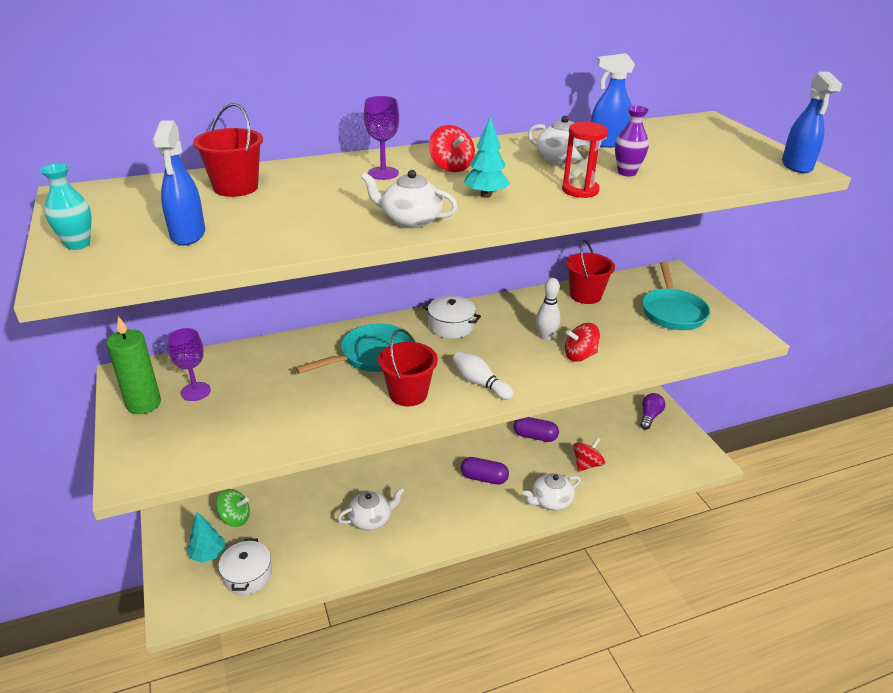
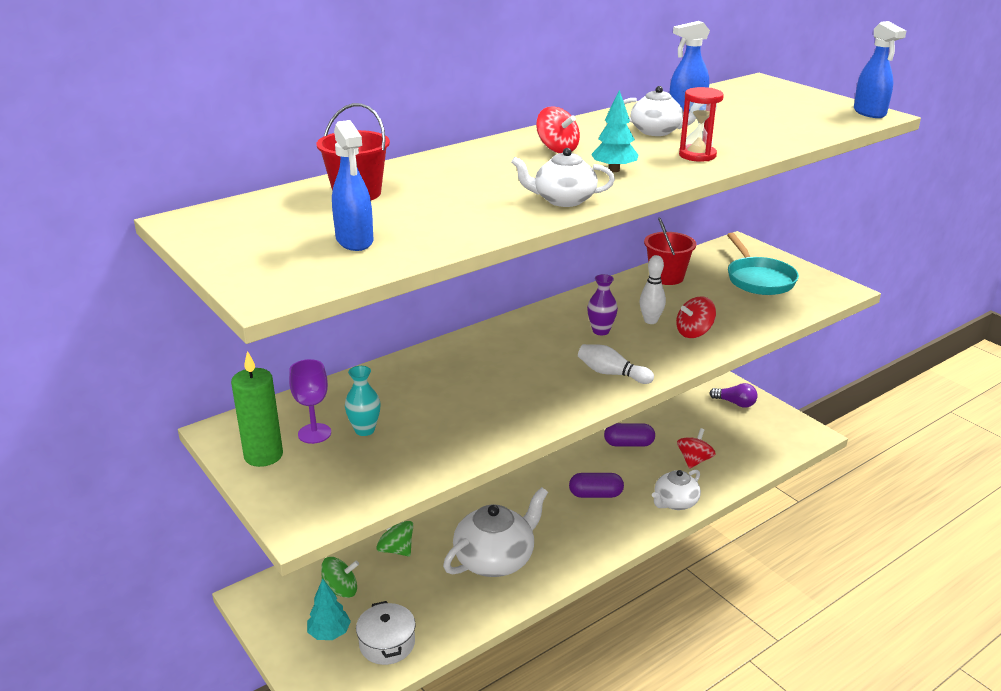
camera: 15 degrees left, 5 degrees down
turquoise vase [40,163,91,250] -> turquoise vase moved to [345,366,381,436]
turquoise pan [296,324,413,374] -> none
white teapot [337,487,405,531] -> white teapot [443,487,548,577], size x1.64
purple goblet [364,96,399,180] -> none
red bucket [378,329,438,406] -> none
white pot [423,296,481,339] -> none
purple vase [615,106,649,177] -> purple vase moved to [587,274,618,335]
purple light bulb [640,393,665,430] -> purple light bulb turned 105 degrees clockwise [710,383,758,408]
none -> green spinning top [376,521,413,557]

